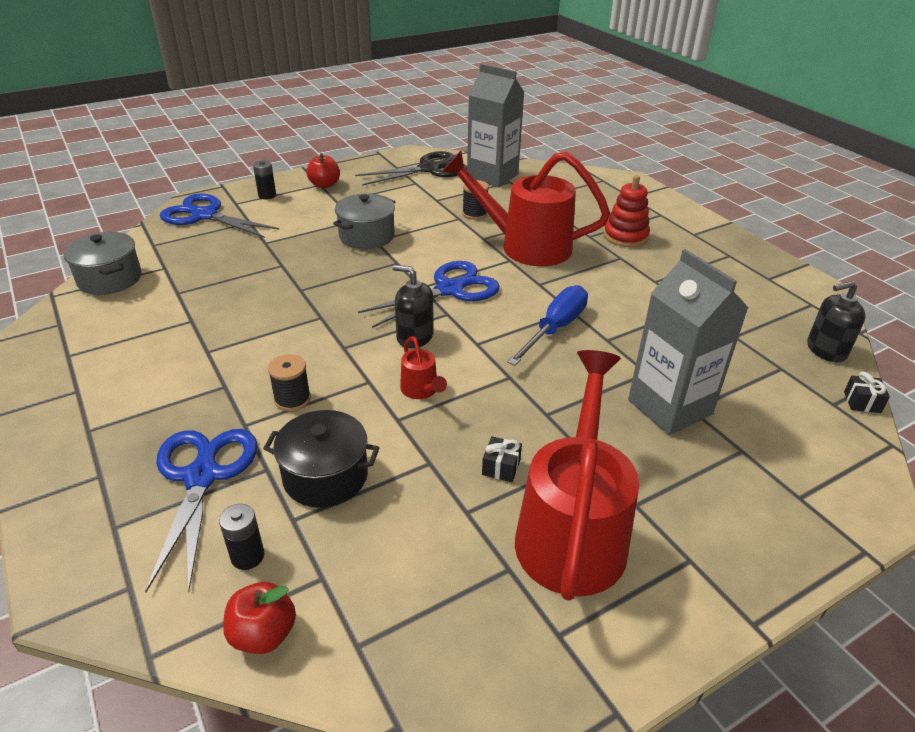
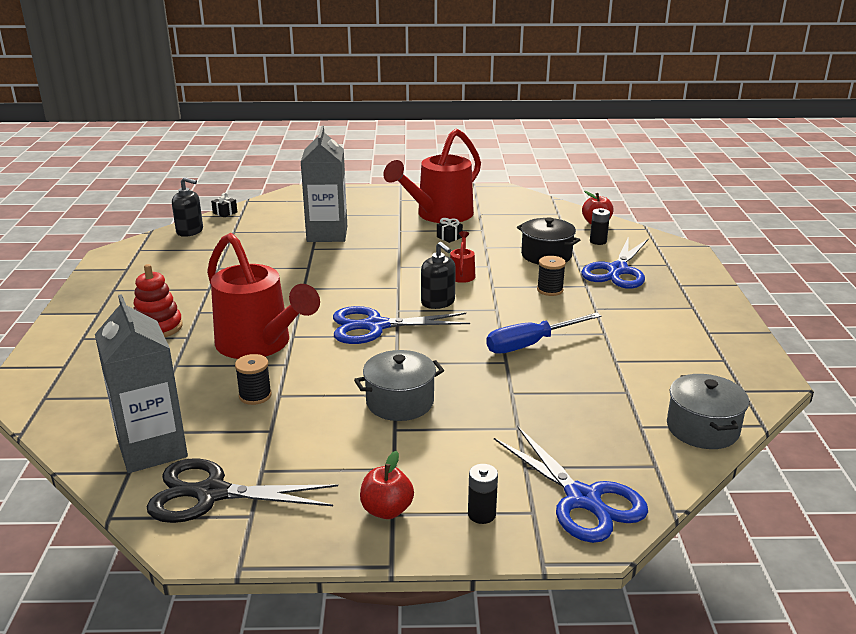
camera: 150 degrees left, 10 degrees down
blue screwdriver [507,285,588,366] -> blue screwdriver moved to [486,313,601,354]

